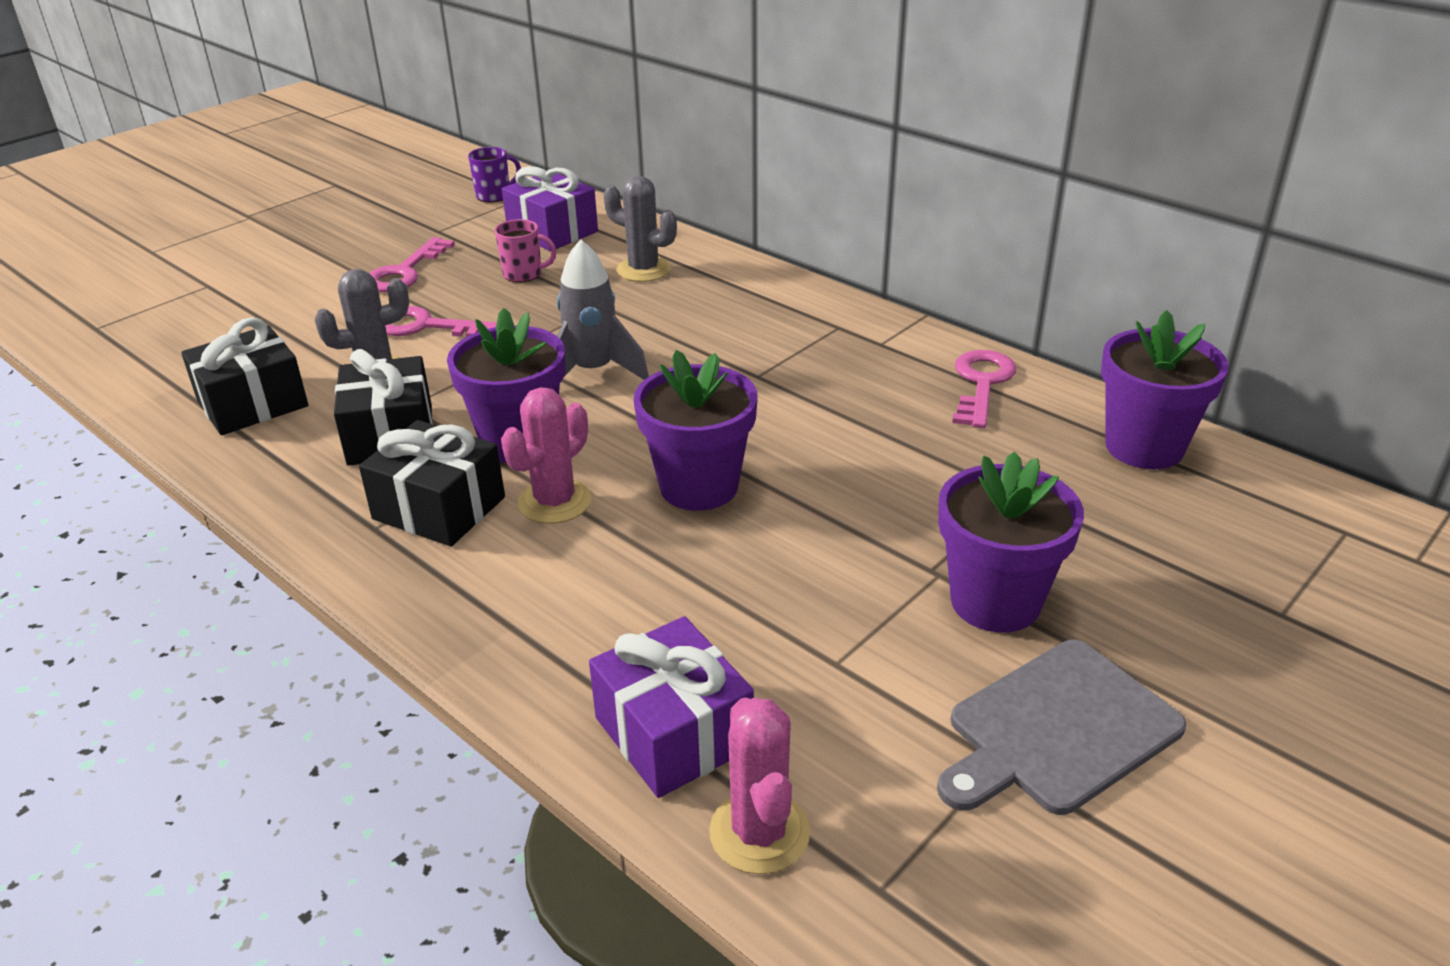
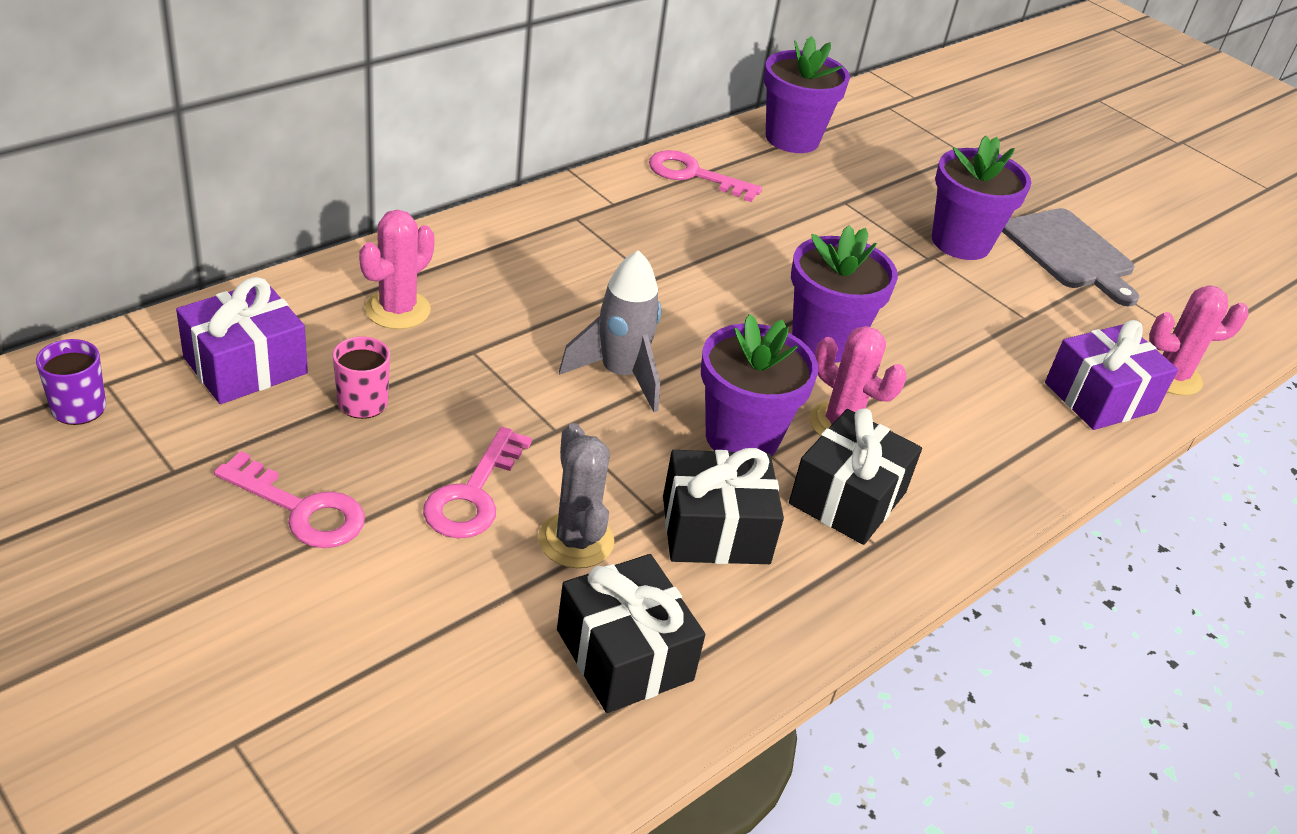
camera: 90 degrees left, 5 degrees up
grey cactus [603,176,677,282] -> pink cactus [359,210,435,329]

